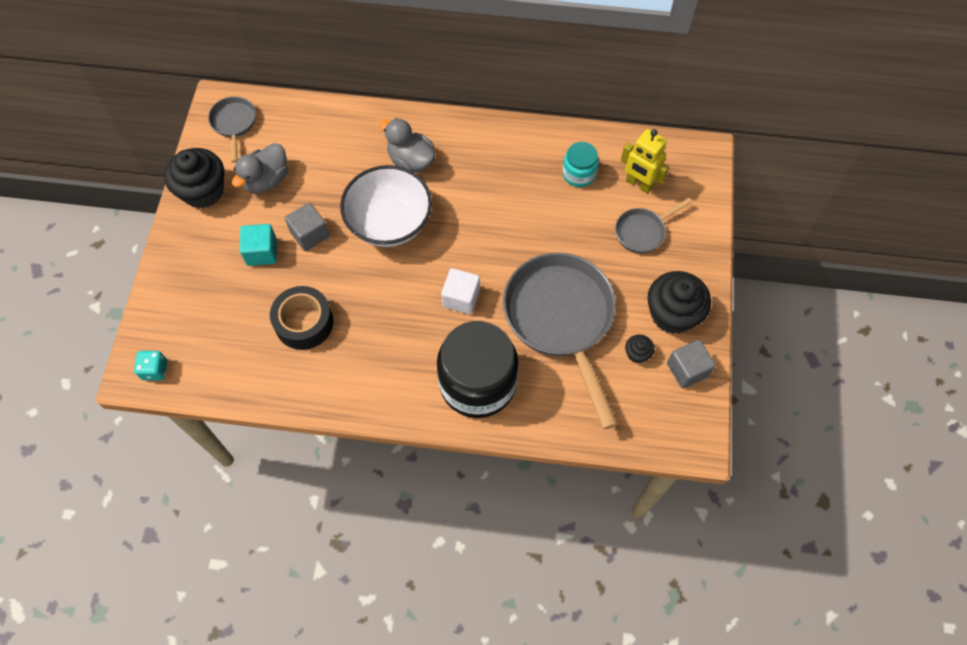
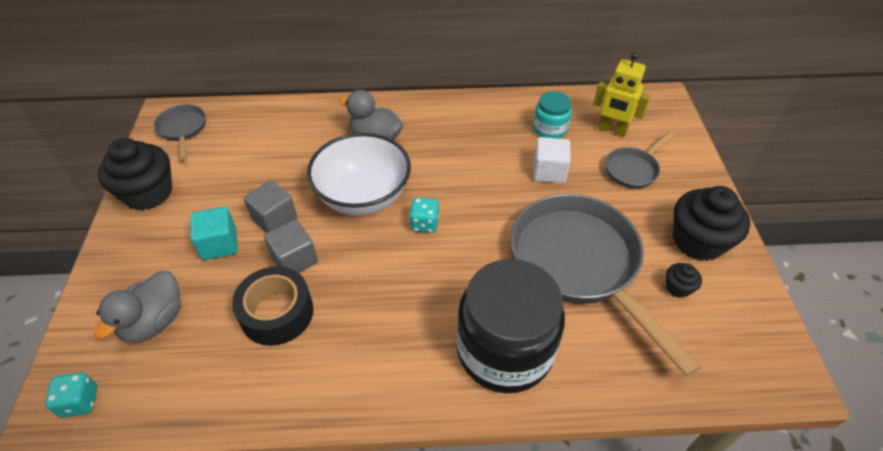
camera: 10 degrees left, 15 degrees down
grey duck [232,143,288,194] -> grey duck moved to [94,271,181,343]
white cube [441,268,480,314] -> white cube moved to [533,137,571,183]
grey cube [667,340,716,389] -> grey cube moved to [264,220,318,273]
none -> turquoise dice [409,198,439,233]

